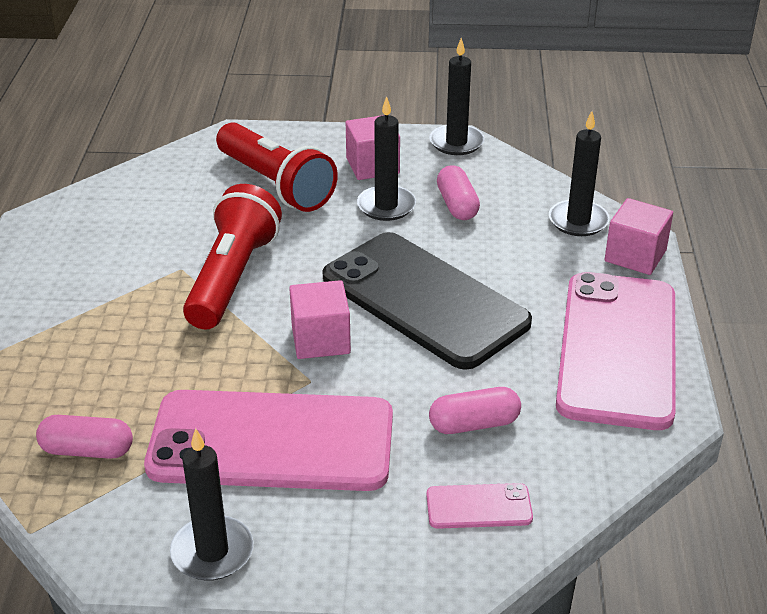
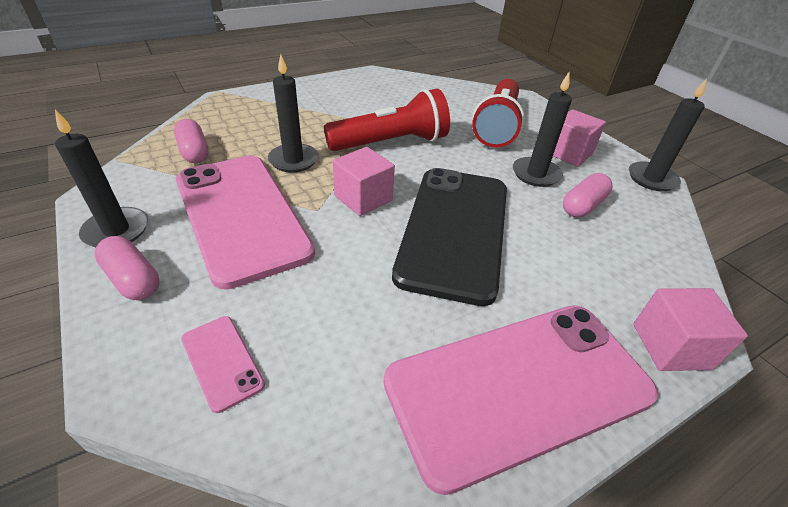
camera: 55 degrees right, 5 degrees up
pink capsule [429,387,521,434] -> pink capsule moved to [95,236,159,300]
black candle [549,111,610,236] -> black candle moved to [268,54,319,172]

